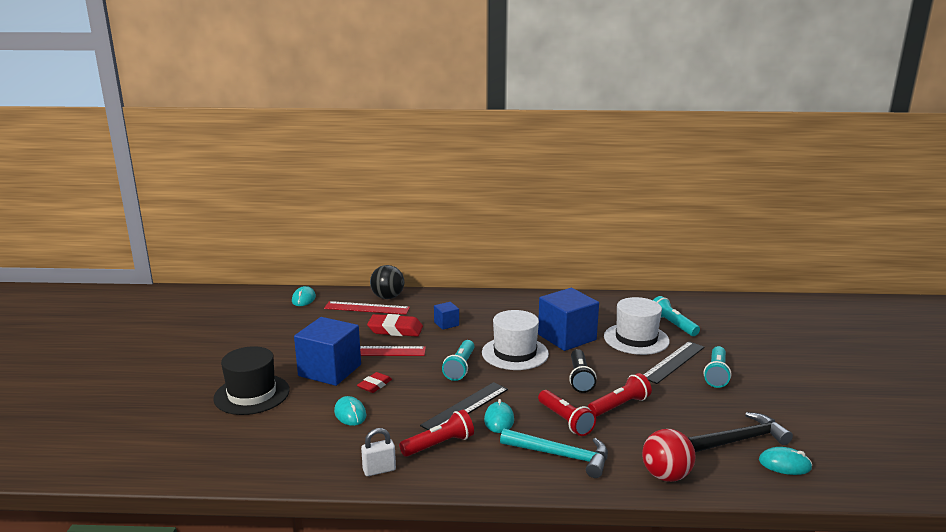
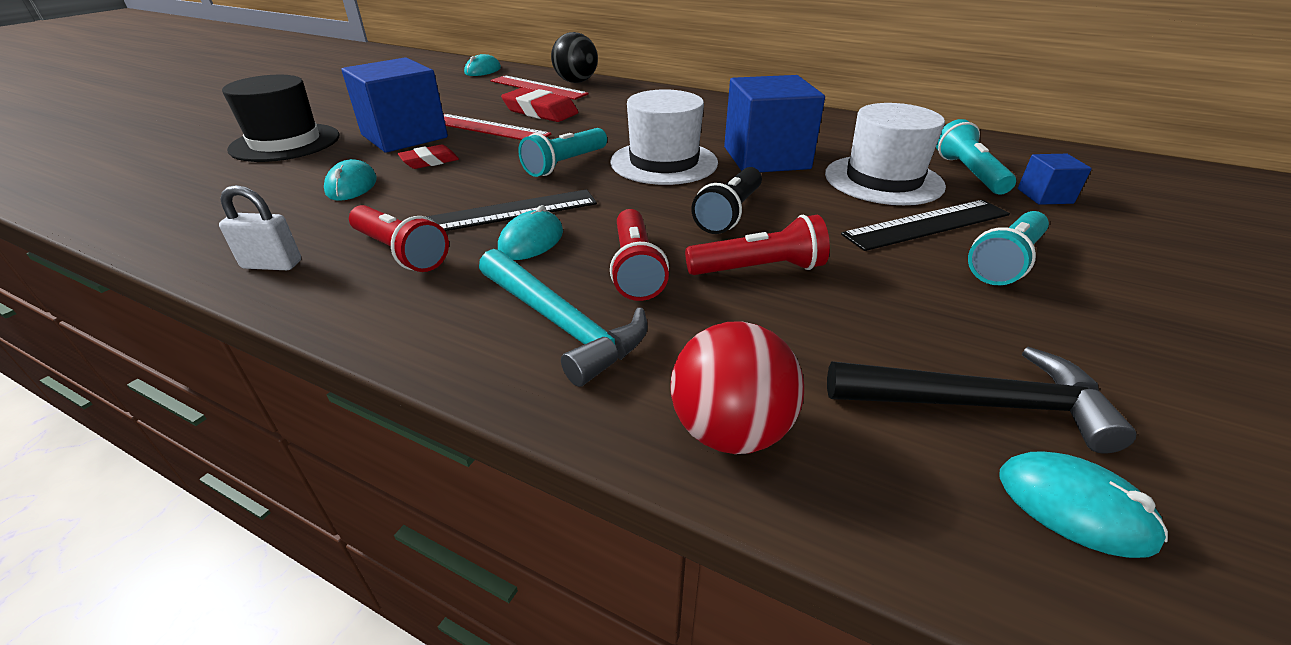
camera: 25 degrees right, 15 degrees up
red flashlight [399,410,474,457] -> red flashlight turned 45 degrees clockwise [349,205,449,272]
blue cube [434,302,459,330] -> blue cube moved to [1018,154,1092,205]

